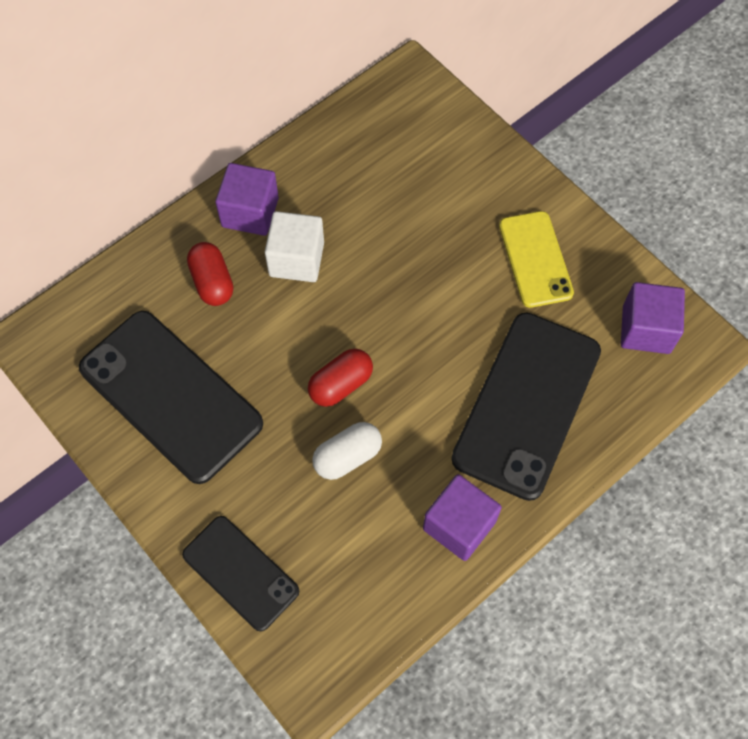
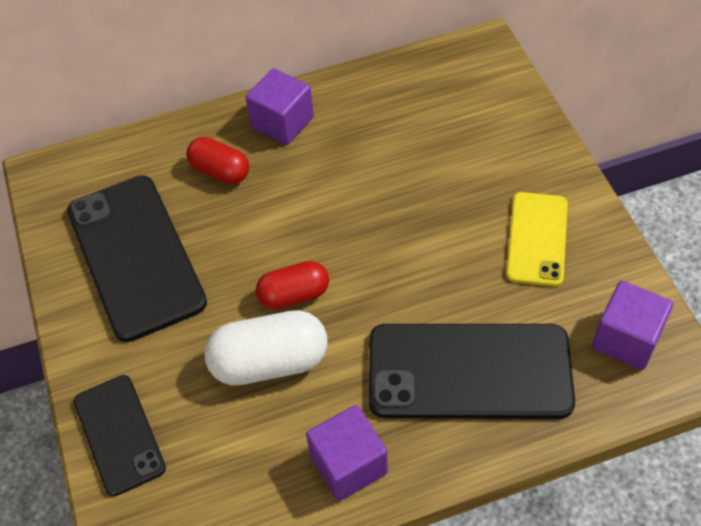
camera: 25 degrees right, 10 degrees down
red capsule [187,242,233,306] -> red capsule turned 60 degrees counterclockwise [186,137,249,184]
white cube [265,211,324,282] -> none
white capsule [312,422,382,480] -> white capsule [204,310,328,385], size x1.57
black phone [451,312,601,501] -> black phone turned 45 degrees clockwise [369,324,575,419]

